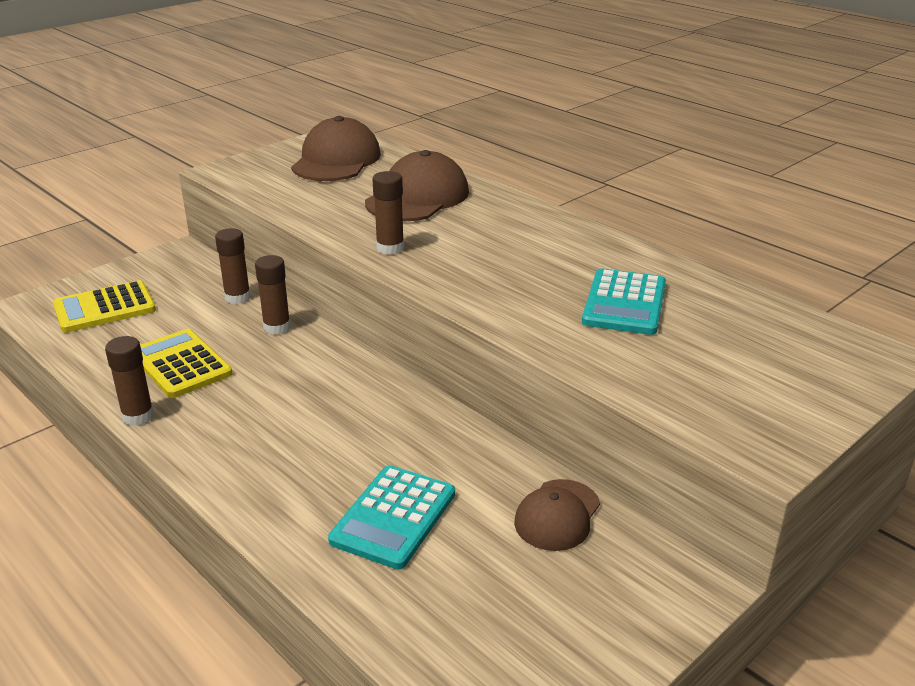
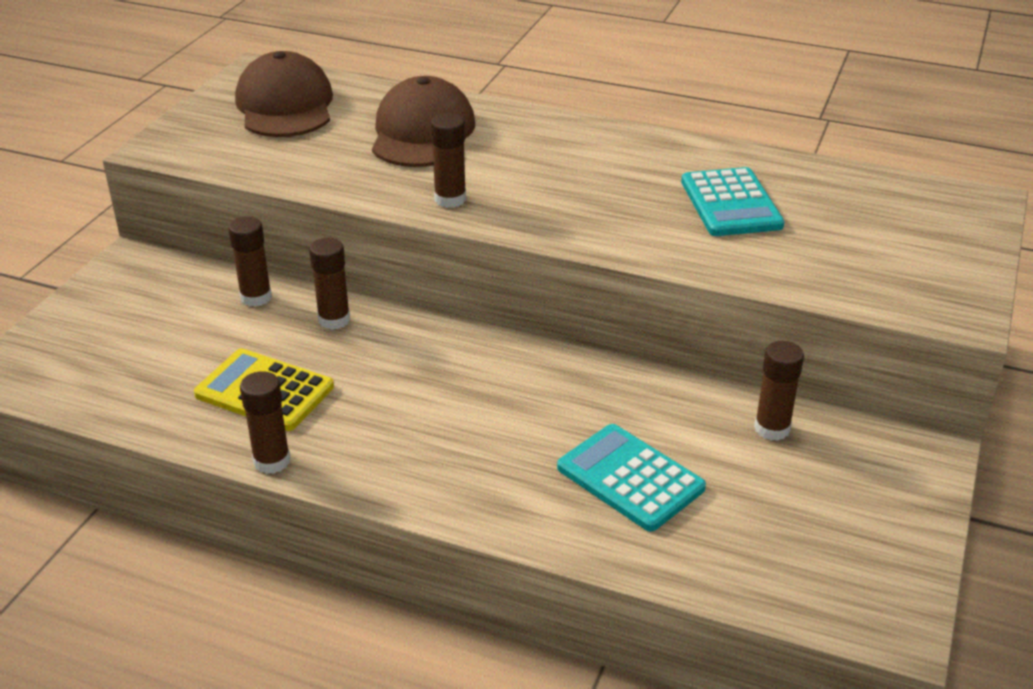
camera: 25 degrees left, 5 degrees up
yellow calculator [53,280,156,332] -> none
turquoise calculator [328,465,455,569] -> turquoise calculator turned 135 degrees clockwise [557,424,706,531]
brown cap [514,479,600,551] -> brown glue stick [754,341,804,441]

